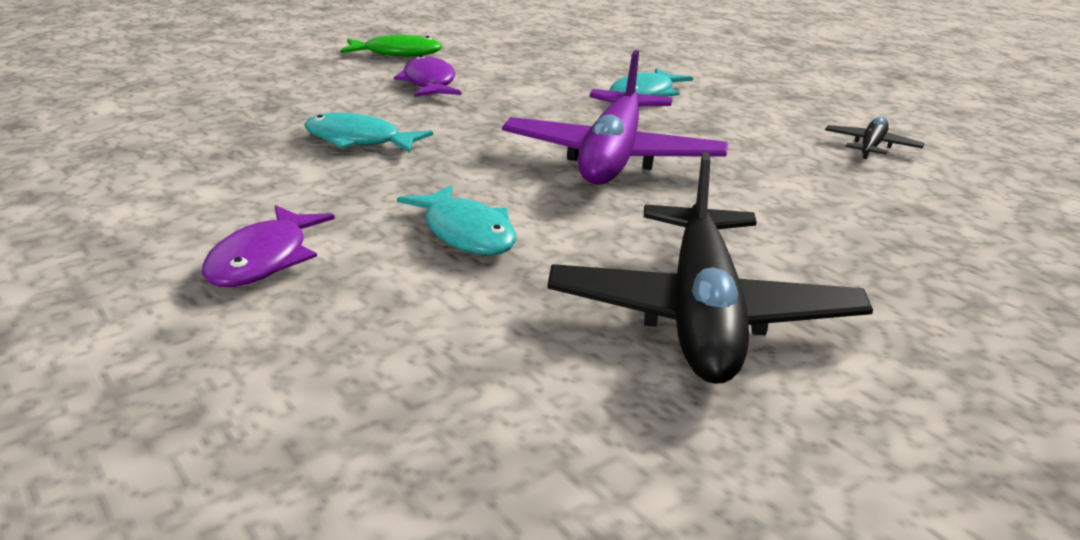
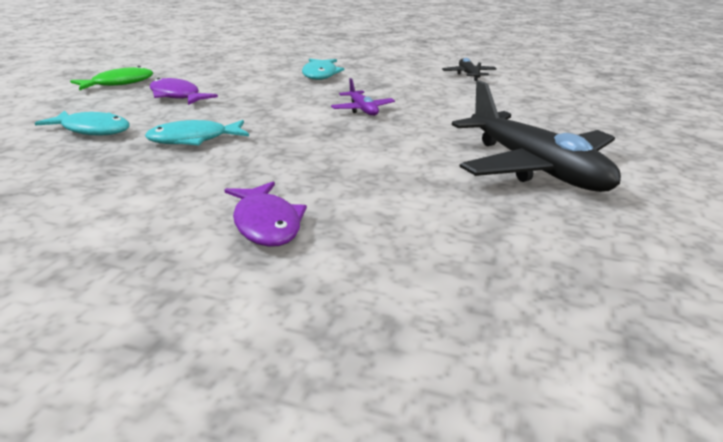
camera: 35 degrees left, 0 degrees up
turquoise fish [397,185,516,255] -> turquoise fish moved to [35,110,130,136]
purple plane [502,50,728,185] -> purple plane [331,78,395,116], size x0.45

